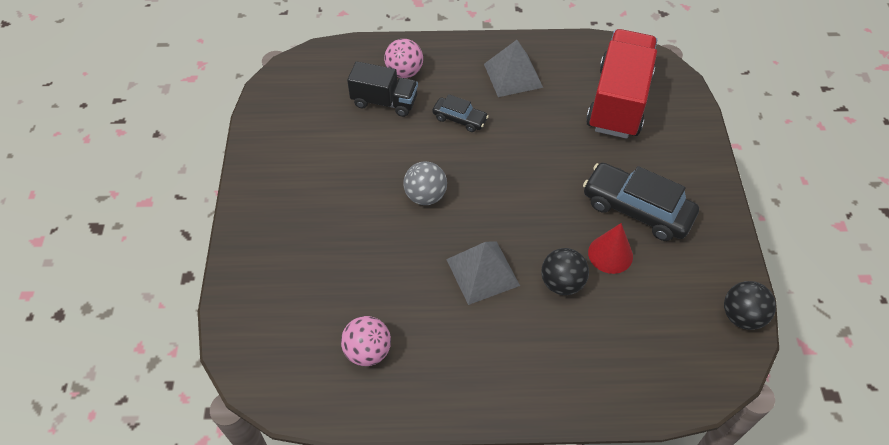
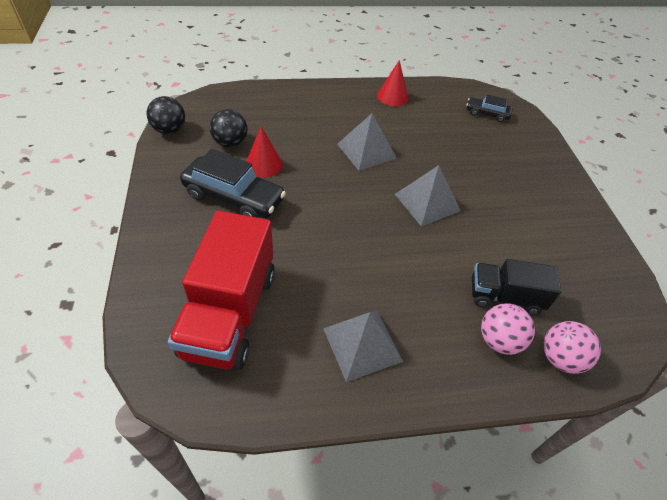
camera: 170 degrees right, 5 degrees down
pink ball [341,316,391,366] -> pink ball moved to [543,321,601,374]
grey ball [403,161,447,205] -> grey pyramid [395,165,461,227]
black car [432,94,489,132] -> black car moved to [467,94,513,122]
black ball [541,248,589,295] -> black ball moved to [210,109,248,148]
none -> red cone [377,60,408,106]

